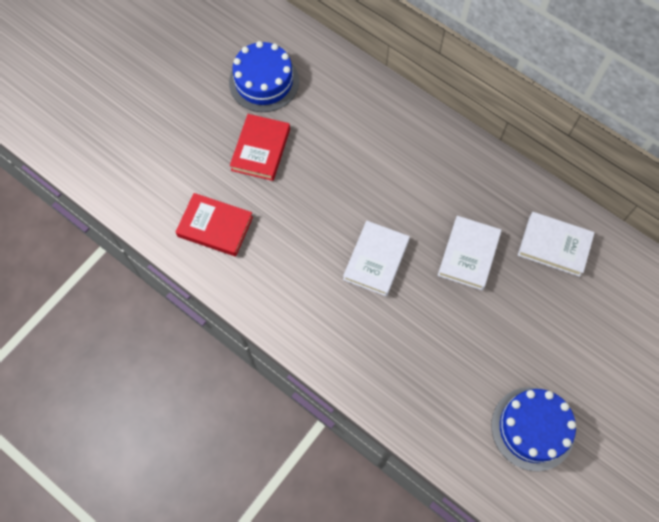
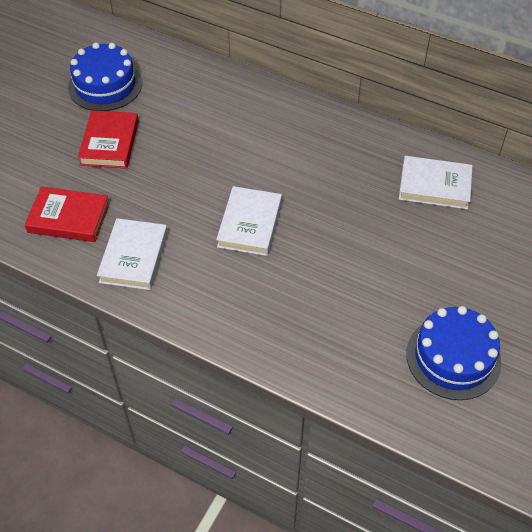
camera: 10 degrees left, 15 degrees down
white book [438,216,502,290] -> white book moved to [97,218,168,290]

